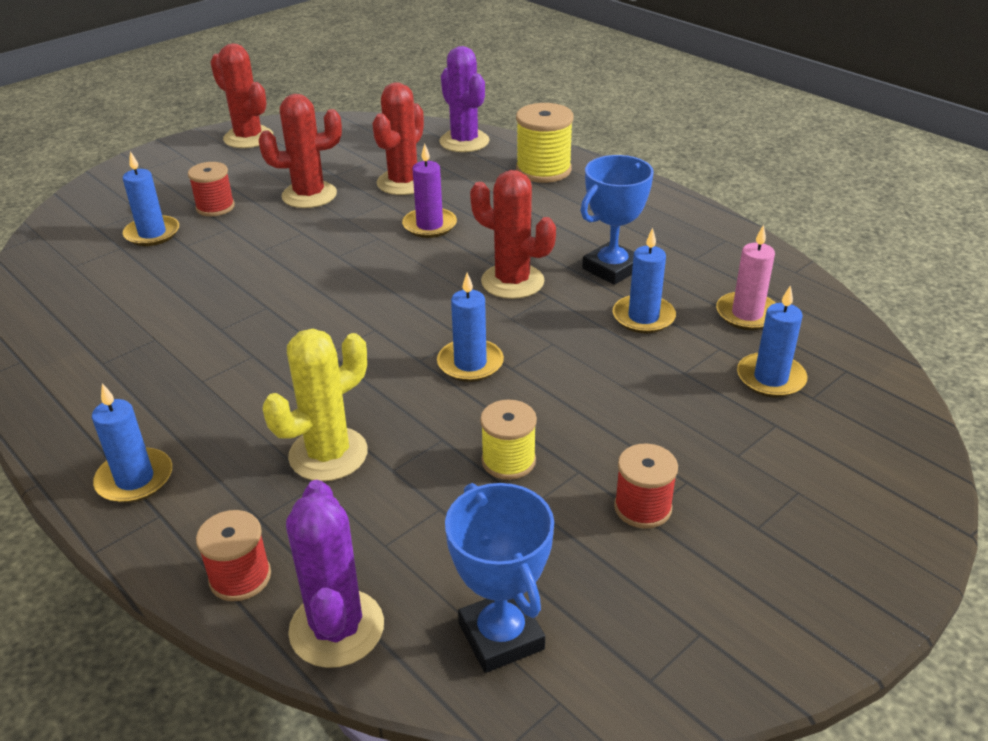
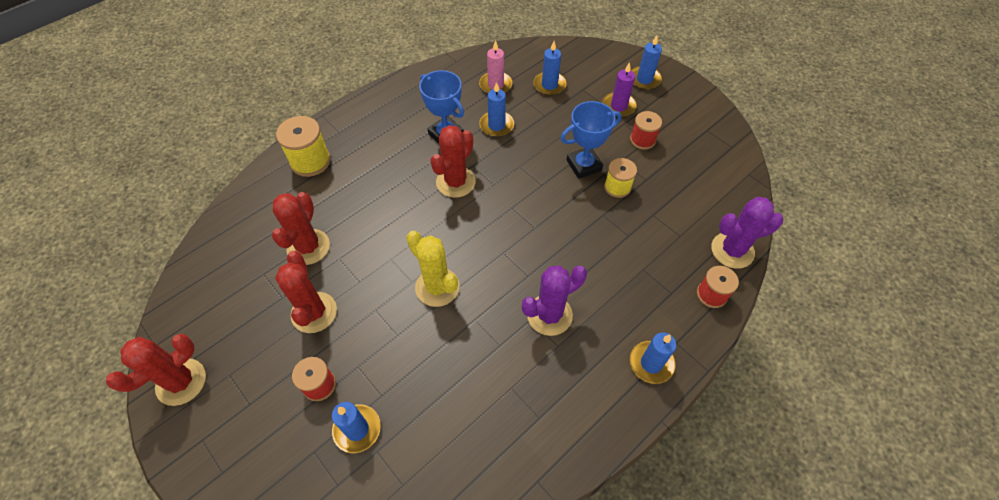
camera: 90 degrees left, 20 degrees up
yellow cactus [263,329,368,481] -> yellow cactus moved to [406,231,460,307]
red cactus [372,82,424,195] -> red cactus turned 75 degrees clockwise [272,192,330,265]
purple candle [402,144,457,238] -> purple candle moved to [602,62,637,117]
blue candle [437,273,504,382] -> blue candle moved to [631,35,662,90]
purple cactus [439,46,490,152] -> purple cactus moved to [522,265,587,336]
blue trophy [445,483,554,673] -> blue trophy moved to [560,101,621,179]

